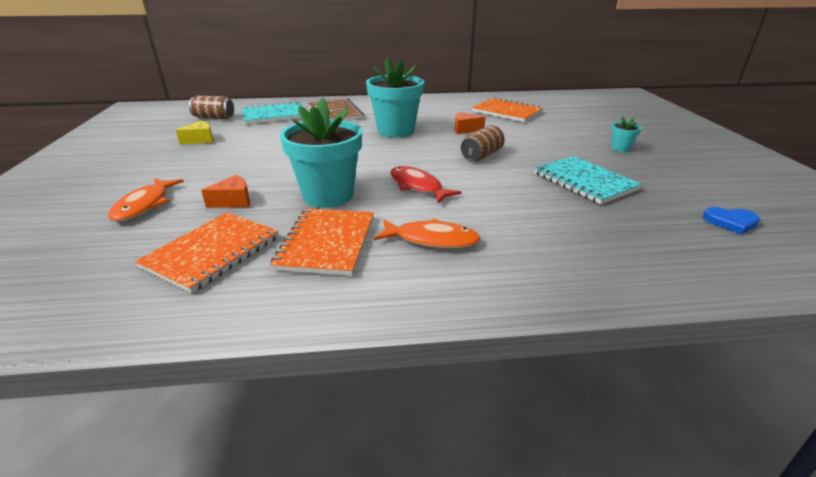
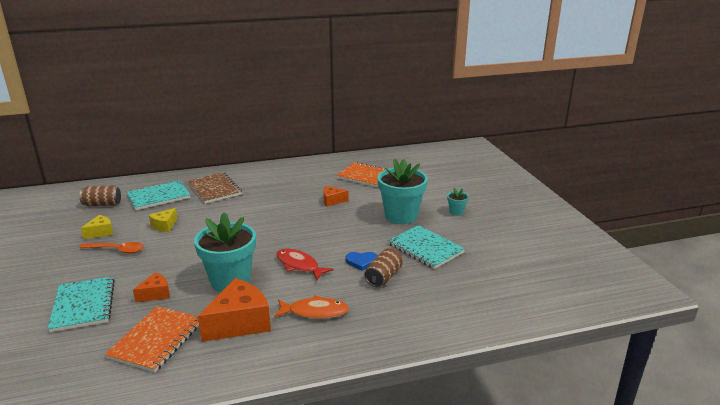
camera: 10 degrees left, 5 degrees down
orange fish [108,178,184,222] -> turquoise notebook [48,276,115,332]
orange notebook [270,208,374,276] -> orange cheese [198,278,271,342]
turquoise flower pot [366,58,424,137] -> turquoise flower pot moved to [377,159,428,224]
brown can [461,125,505,161] -> brown can moved to [364,248,403,287]
blue heart [703,207,760,235] -> blue heart moved to [346,252,378,271]
none -> orange spoon [79,242,144,254]
none -> yellow cheese [149,208,177,232]

